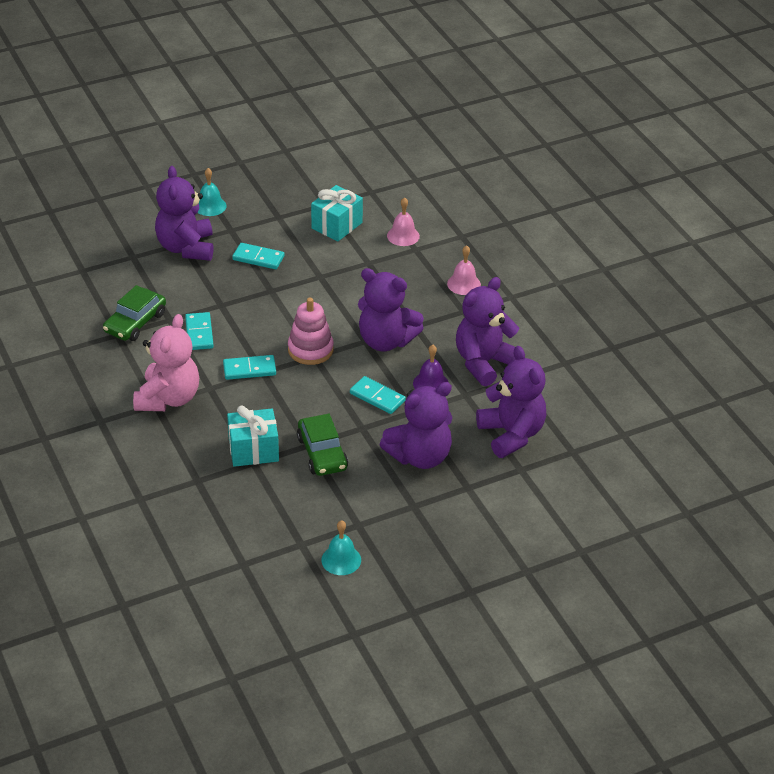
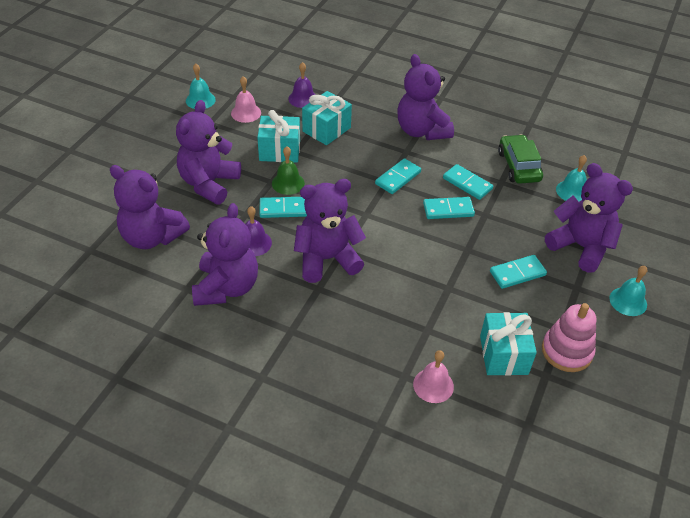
camera: 140 degrees right, 5 degrees up
pink teddy bear [133,314,199,411] -> purple teddy bear [397,54,454,140]
pink stacking toy [288,298,334,365] -> pink stacking toy moved to [542,303,596,372]
green car [297,414,348,476] -> turquoise gift [257,110,300,162]
pink bell [447,245,481,295] -> pink bell moved to [231,76,261,123]
none -> green bell [272,146,305,195]
none -> purple bell [288,62,316,108]
none -> turquoise domino [423,197,475,219]
none -> turquoise bell [556,155,587,202]

